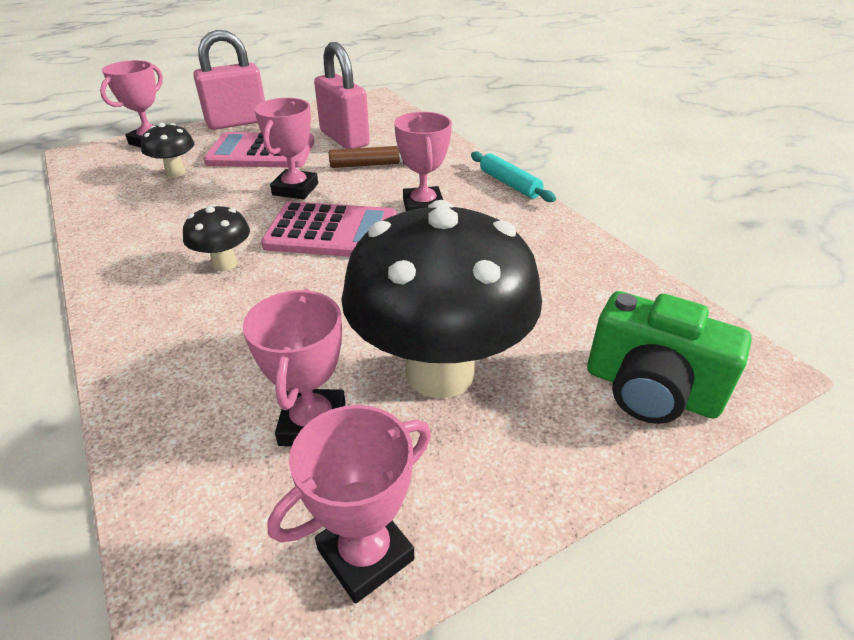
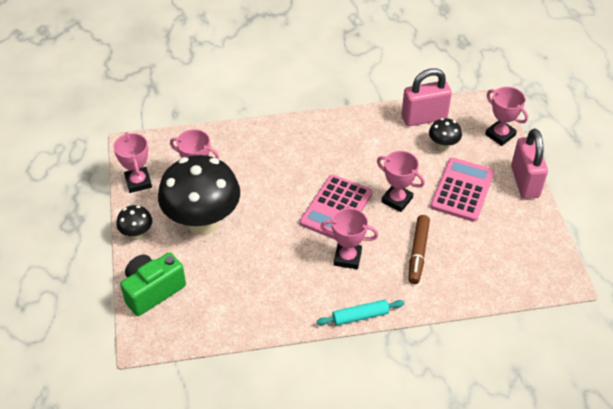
camera: 110 degrees right, 10 degrees up
black mushroom [183,205,250,272] -> black mushroom moved to [116,205,152,240]
pink padlock [314,42,370,149] -> pink padlock moved to [402,68,452,126]

